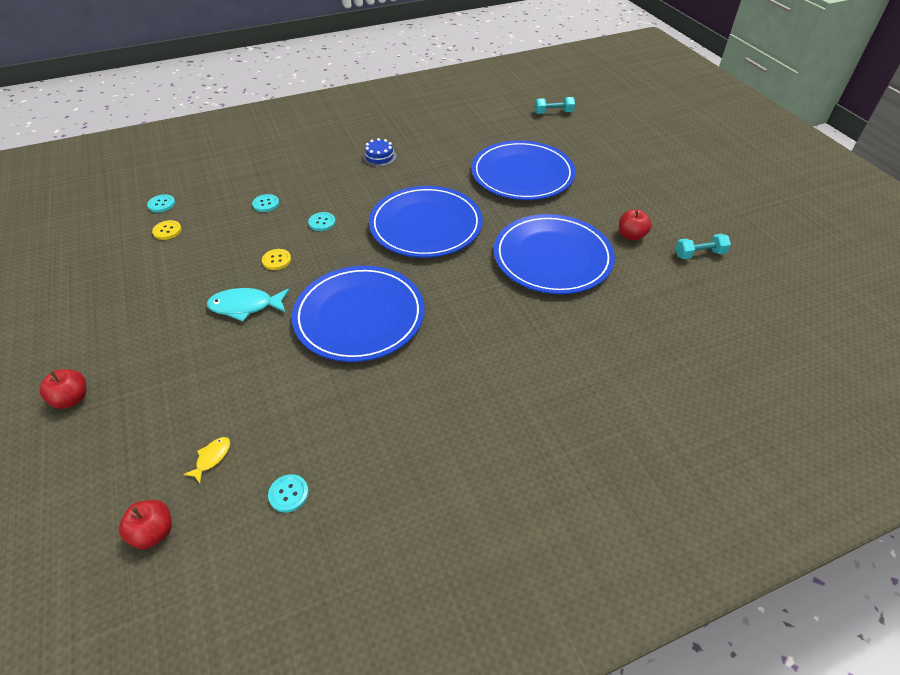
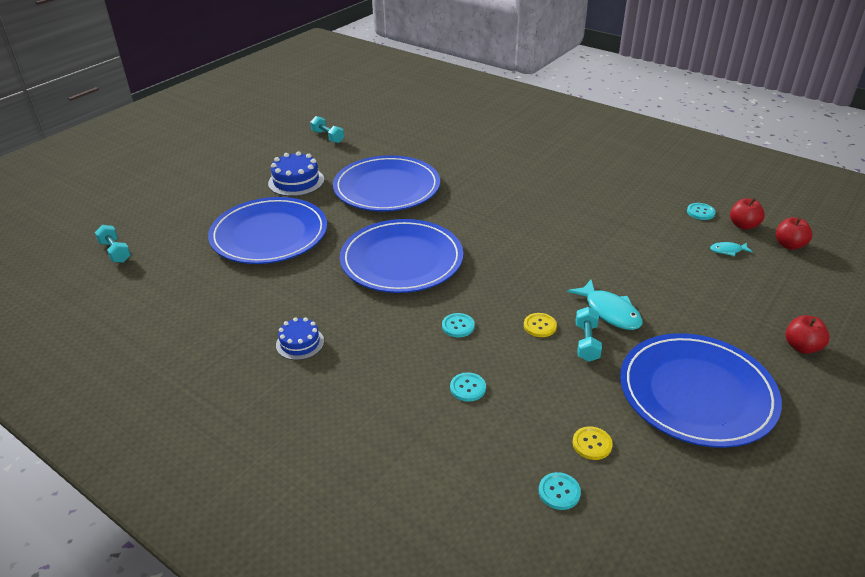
camera: 120 degrees left, 10 degrees down
yellow fish [183,437,230,484] -> turquoise fish [710,242,753,256]
blue plate [292,266,425,362] -> blue plate moved to [620,333,782,448]
red apple [619,209,652,241] -> red apple moved to [730,198,765,230]
none -> blue cake [268,151,324,196]
none -> turquoise dumbbell [576,307,602,362]

